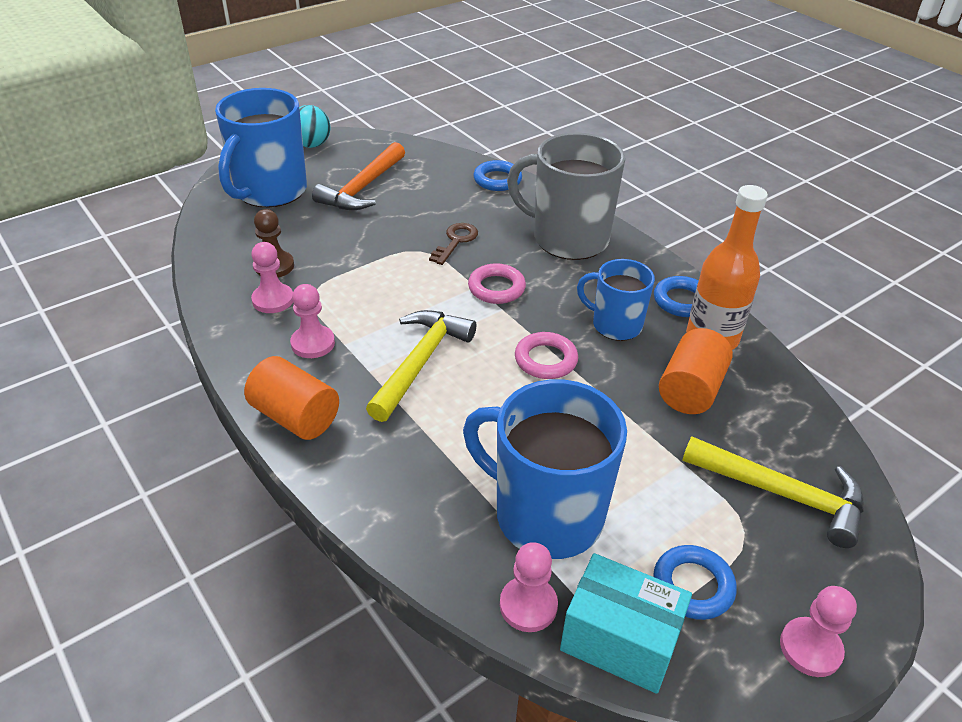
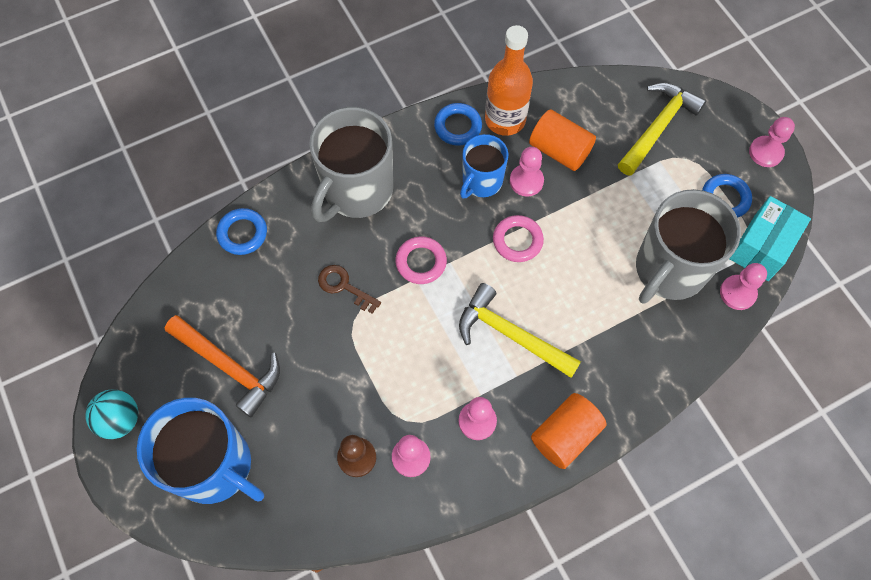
camera: 80 degrees left, 25 degrees up
blue mug [463,379,627,559] -> grey mug [636,189,741,304]
none -> pink pawn [510,147,544,197]

